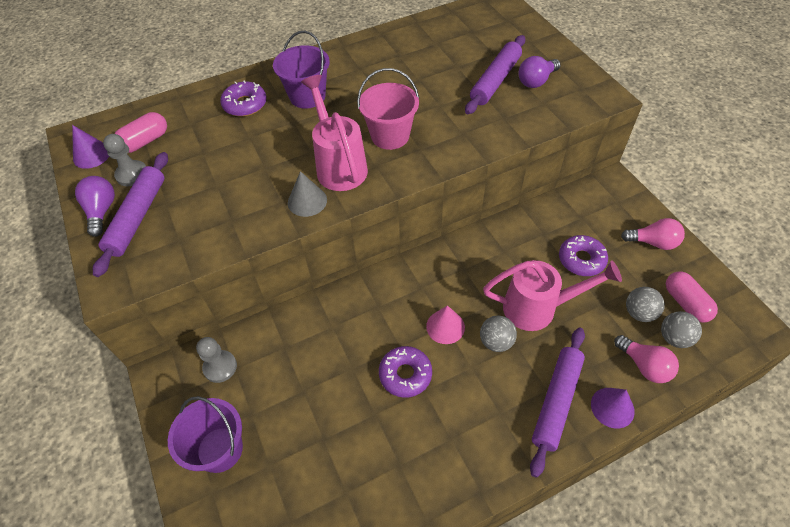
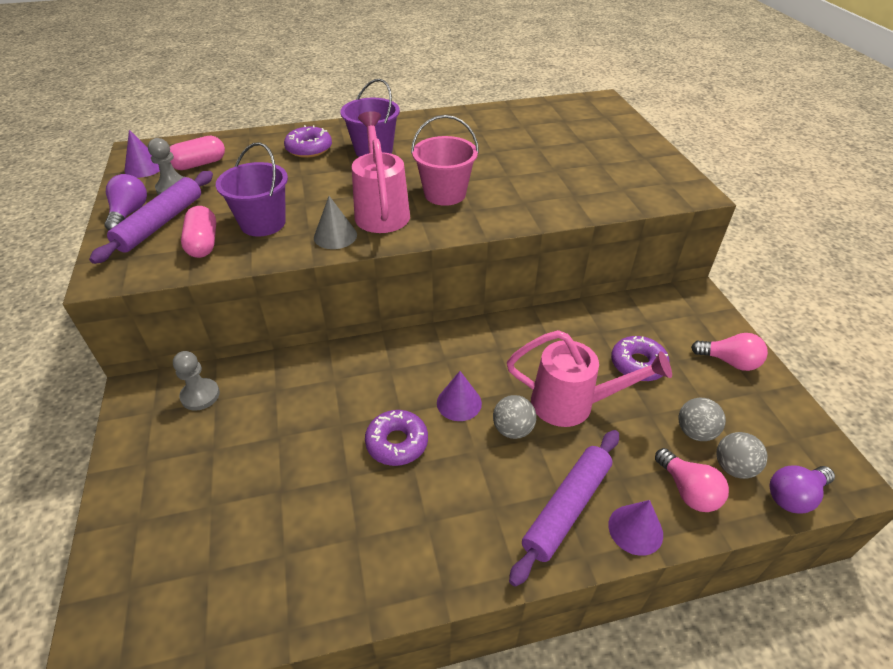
camera: 10 degrees right, 10 degrees down
purple bucket [168,396,243,473] -> purple bucket moved to [216,142,288,236]
pink cone [426,305,465,344] -> purple cone [437,371,482,421]
purple rolling pin [465,35,525,114] -> none
purple light bulb [518,56,561,88] -> purple light bulb moved to [770,465,835,514]
pink capsule [666,271,718,323] -> pink capsule moved to [181,206,216,258]

